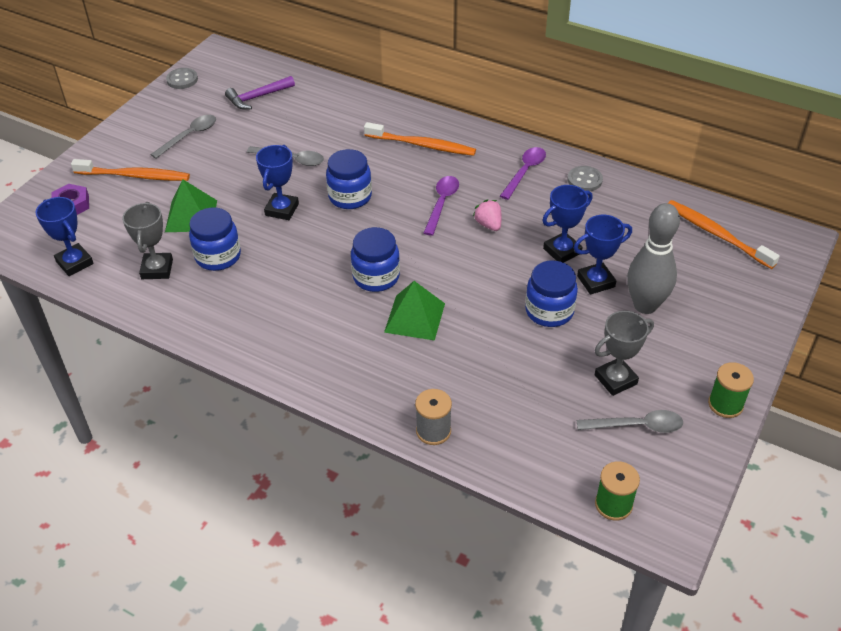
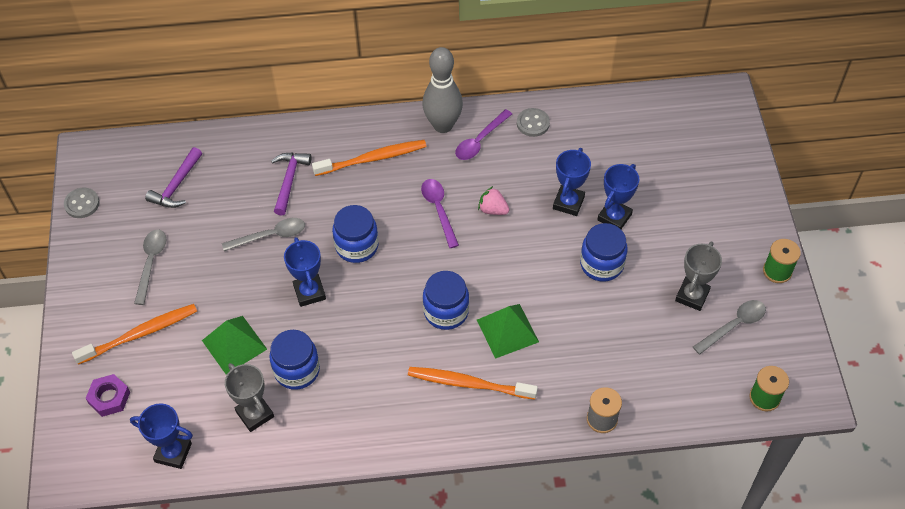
camera: 35 degrees left, 10 degrees up
purple spoon [500,147,546,200] -> purple spoon turned 135 degrees counterclockwise [455,109,512,160]
grey bowling pin [627,203,680,314] -> grey bowling pin moved to [422,47,463,133]
orange toothbrush [668,200,780,269] -> orange toothbrush moved to [408,367,538,400]
none -> purple hammer [271,153,311,215]

